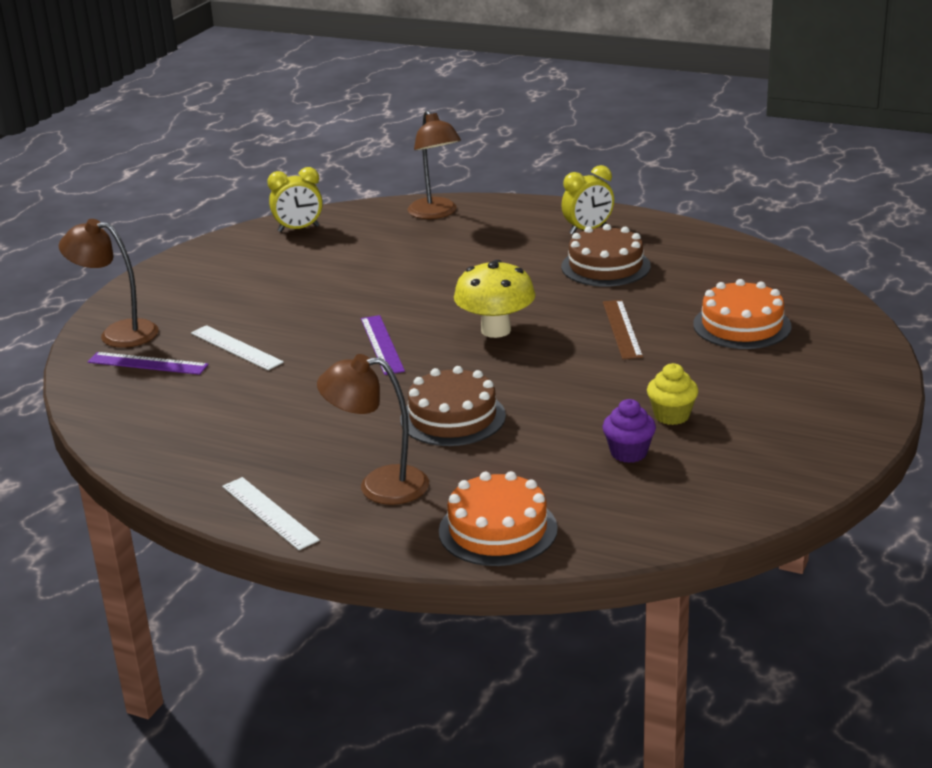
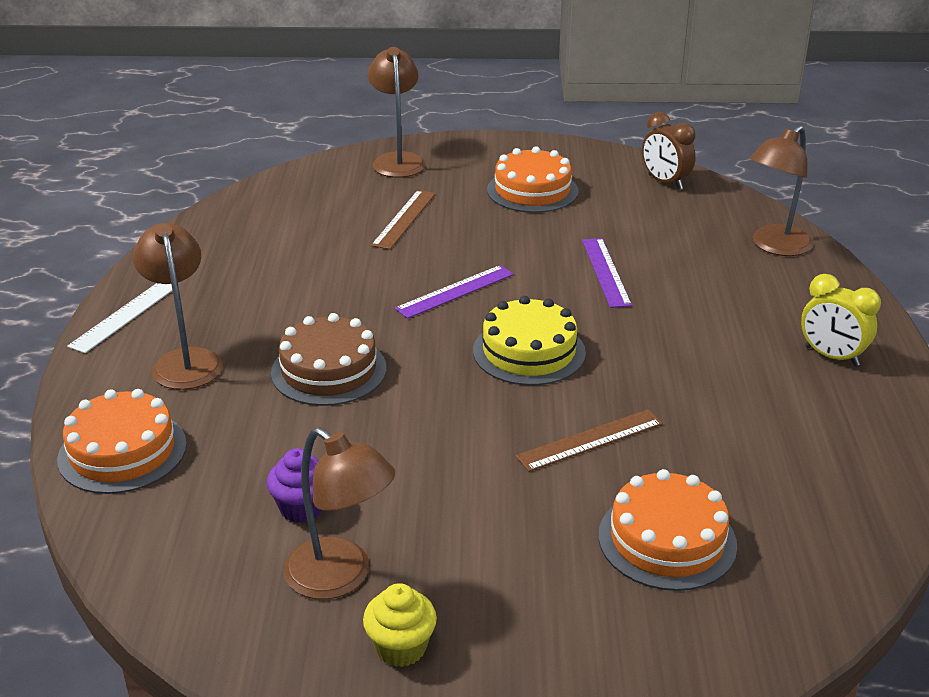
camera: 65 degrees right, 5 degrees up
purple ruler [88,352,209,375] -> purple ruler moved to [582,238,632,308]
white ruler [191,325,284,370] -> brown ruler [371,190,435,250]
yellow clock [268,167,323,232] -> brown clock [642,112,696,190]
yellow mushroom [454,260,536,338] -> yellow cake [473,296,586,386]
brown cake [561,224,651,287] -> none
yellow cupcake [647,363,699,425] -> yellow cupcake moved to [363,583,437,667]
none -> brown lamp [283,427,395,599]
none -> orange cake [487,147,578,213]

